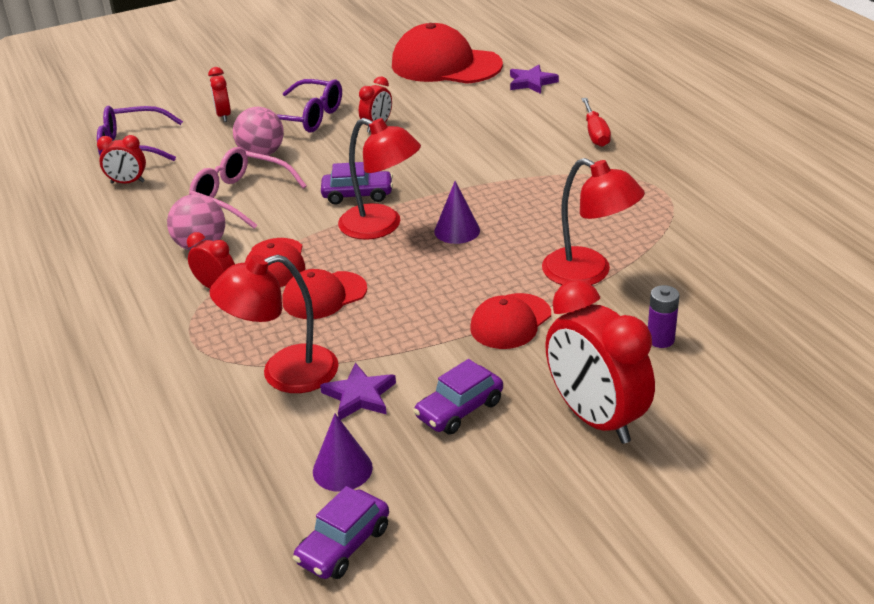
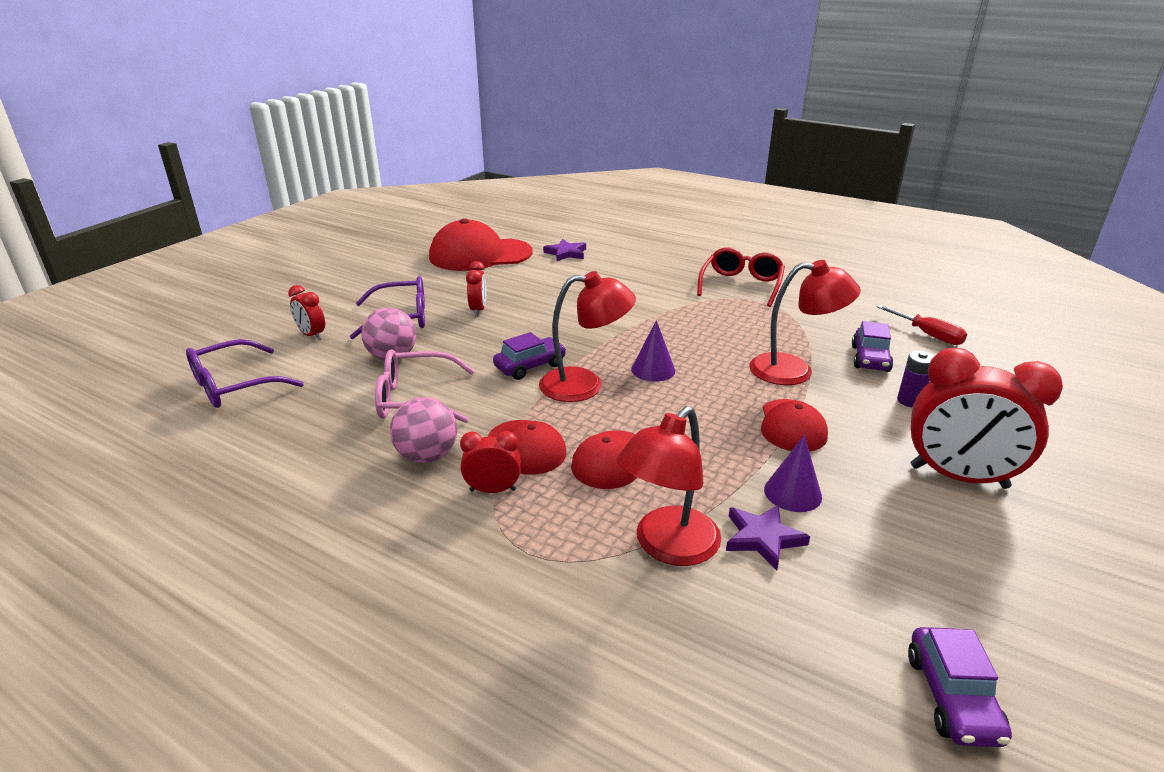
camera: 35 degrees left, 5 degrees down
red clock [97,135,146,184] -> none
purple cone [313,414,373,492] -> purple cone moved to [764,435,822,512]
purple car [413,359,503,434] -> purple car moved to [852,321,893,372]
red screwdriver [581,98,611,147] -> red screwdriver moved to [877,305,967,345]
none -> red glasses [697,248,785,307]

